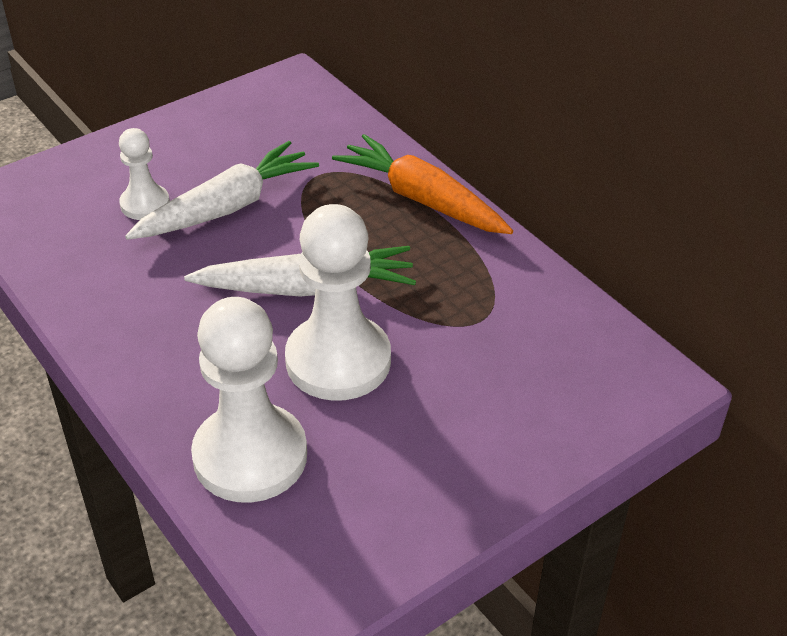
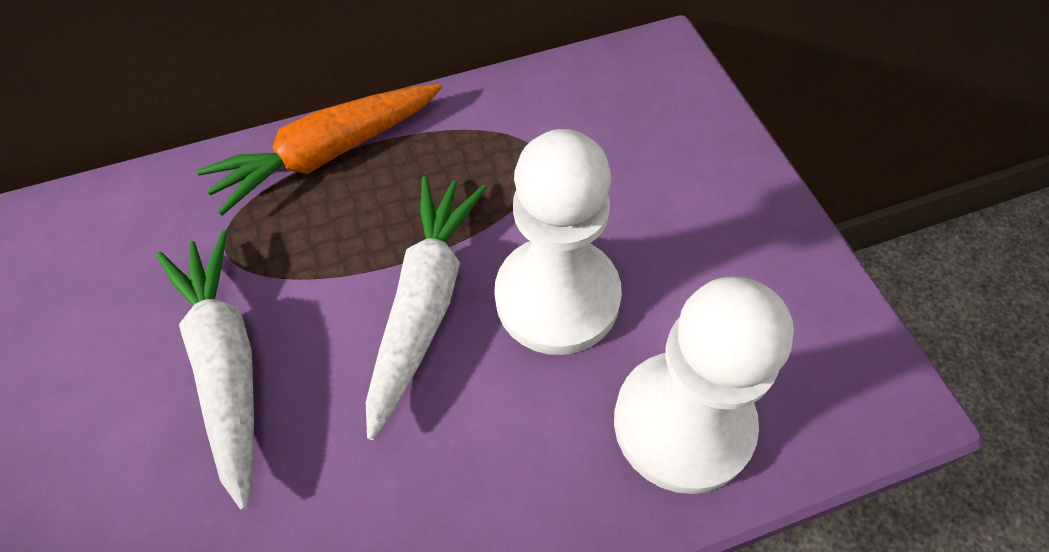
camera: 70 degrees left, 15 degrees up
white pawn [119,128,170,220] -> none

